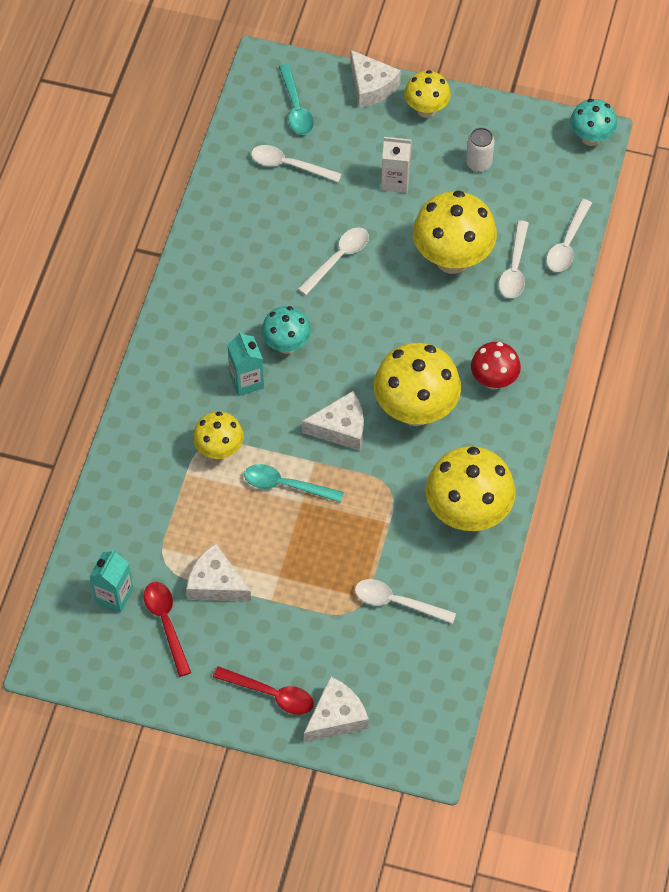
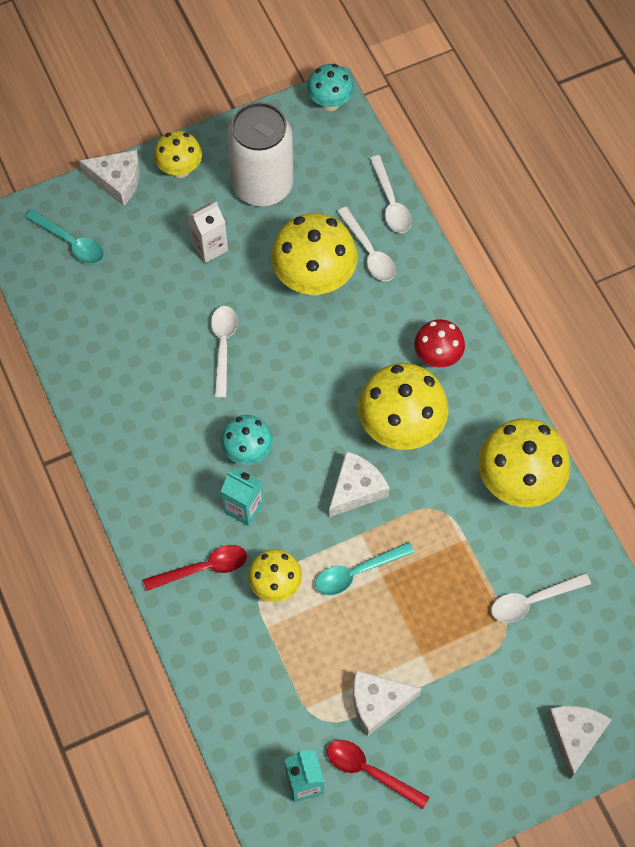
camera: 40 degrees left, 5 degrees up
red spoon [213,666,314,715] -> red spoon moved to [143,545,247,591]
white spoon [251,145,342,182] -> none
white can [466,128,495,172] -> white can [227,102,293,206], size x2.31

